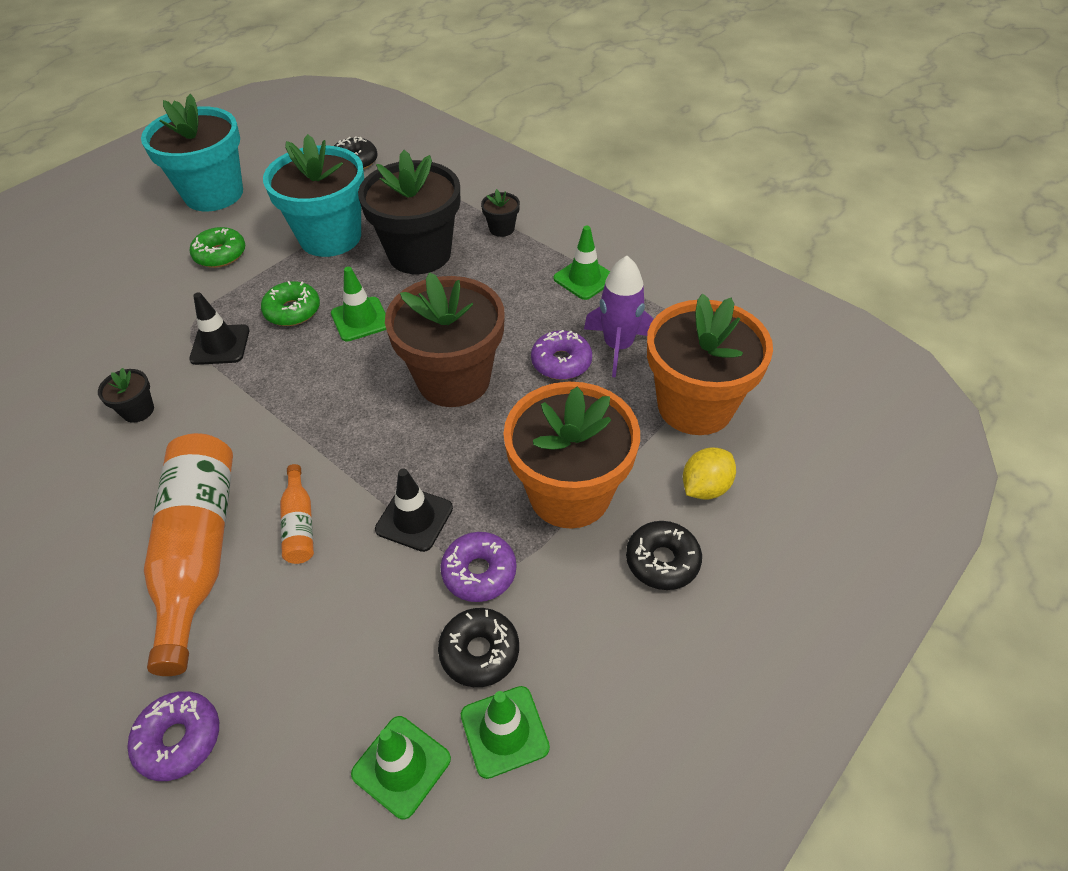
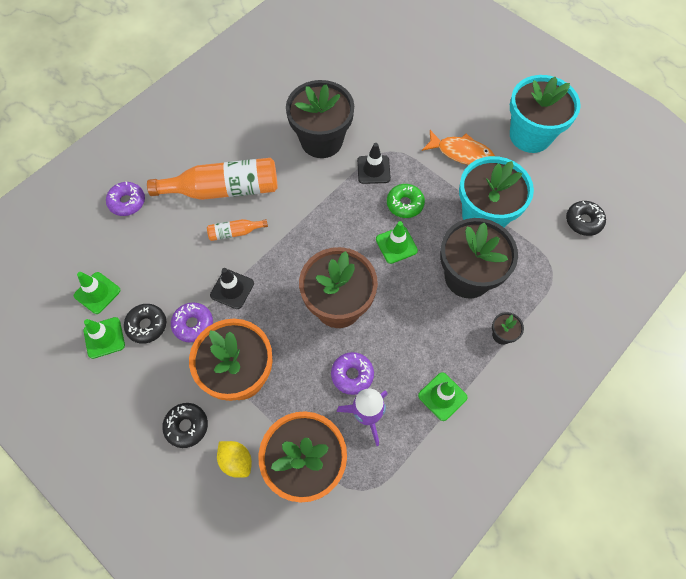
camera: 90 degrees right, 15 degrees up
black flower pot [98,368,154,423] -> black flower pot [286,80,354,158], size x2.44
green donut [190,227,245,268] -> orange fish [422,130,495,165]

